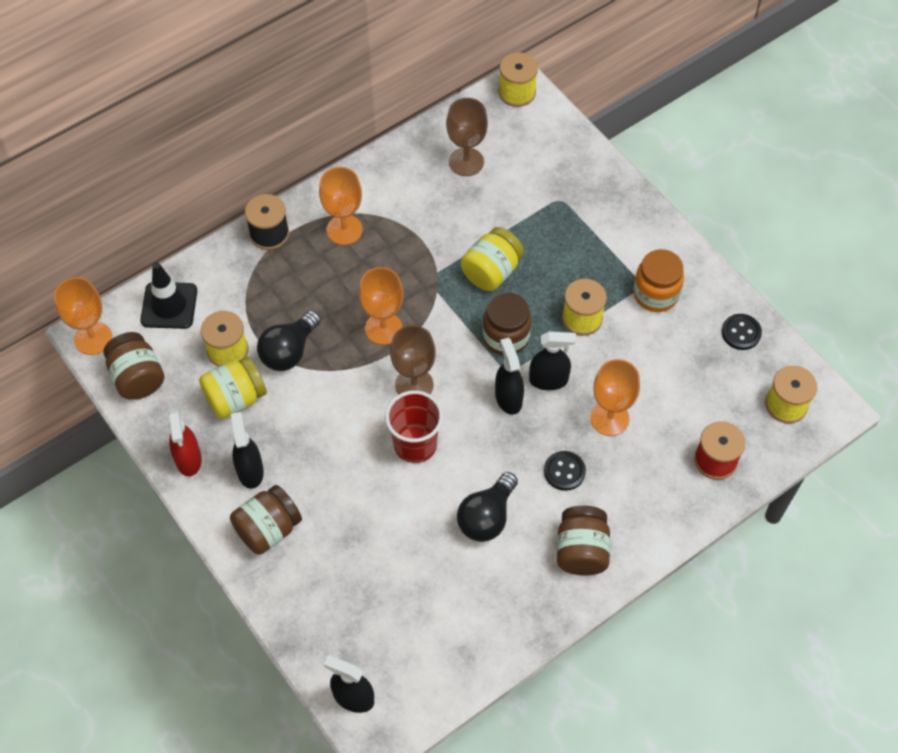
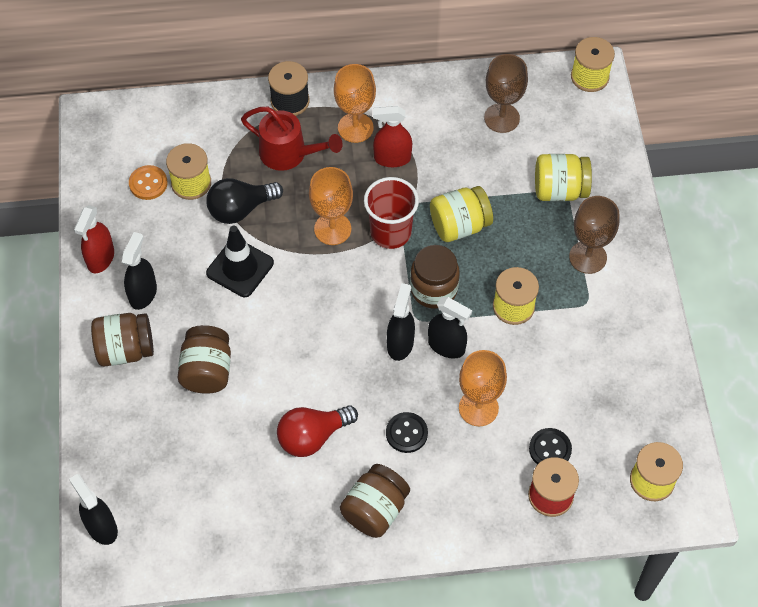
camera: 30 degrees right, 0 degrees up
orange goblet [54,277,112,355] -> none
brown jar [103,332,164,400] -> brown jar moved to [178,325,231,394]
black traffic cone [140,262,197,329] -> black traffic cone moved to [206,226,274,297]
yellow jar [199,356,267,419] -> yellow jar moved to [535,154,592,201]
red cup [385,390,443,463] -> red cup moved to [364,177,419,249]
brown goblet [390,325,436,395] -> brown goblet moved to [569,196,619,274]
black light bulb [457,472,518,542] -> red light bulb [277,405,358,457]
orange jar [633,249,684,312] -> none
black button [722,314,762,350] -> black button moved to [529,428,572,465]
none -> orange button [129,165,168,200]
none -> red watering can [241,107,342,171]
none -> red spray bottle [373,106,412,167]

